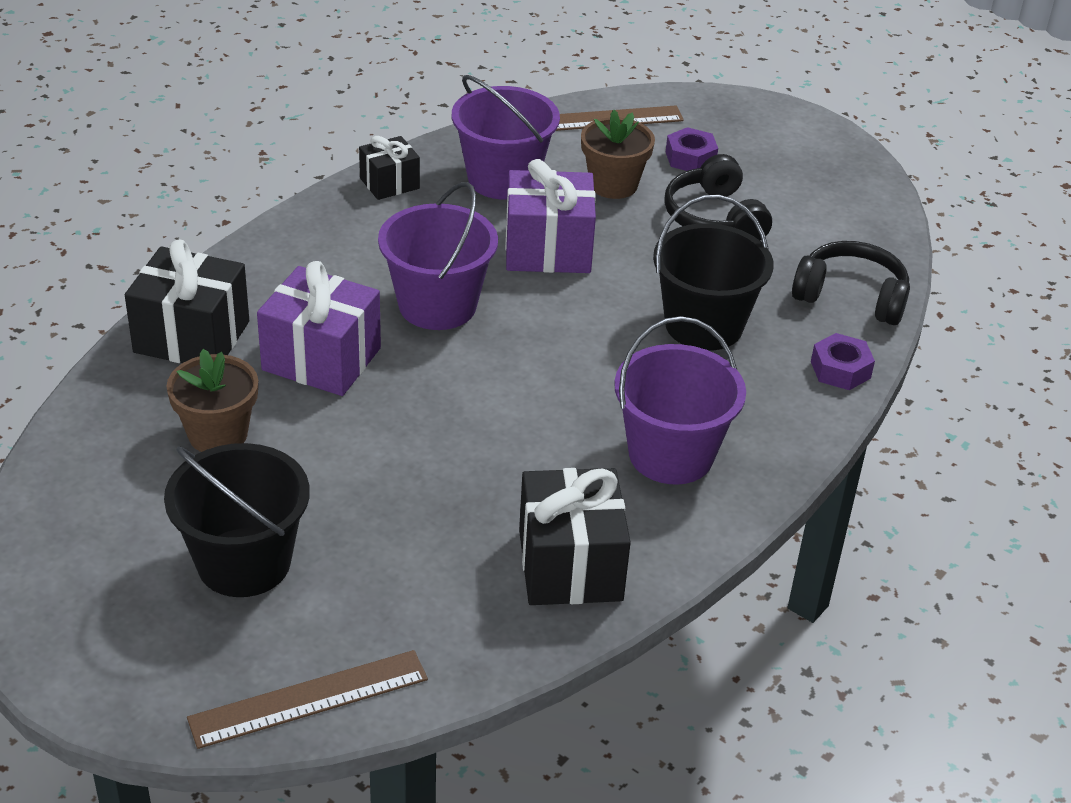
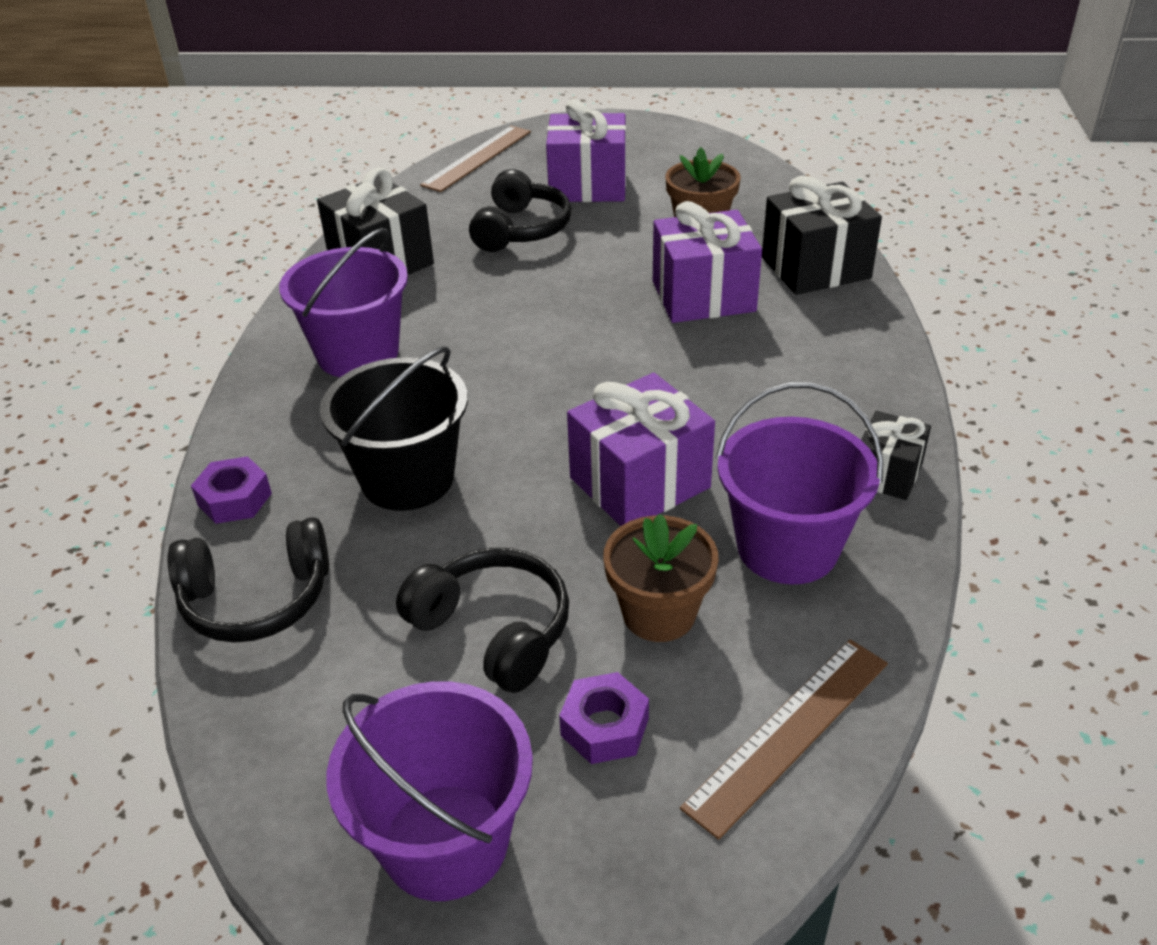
camera: 150 degrees right, 0 degrees up
black bucket [164,443,310,597] -> purple gift [546,99,626,202]
purple bucket [378,182,498,330] -> purple bucket moved to [326,681,533,901]
none -> black headphones [469,169,571,252]

